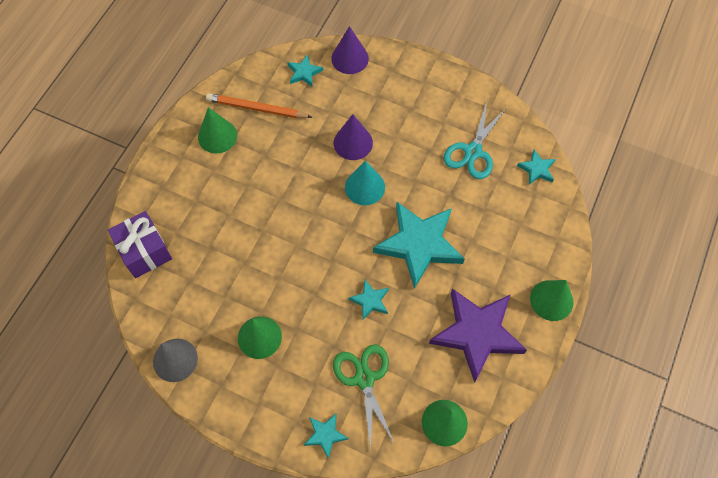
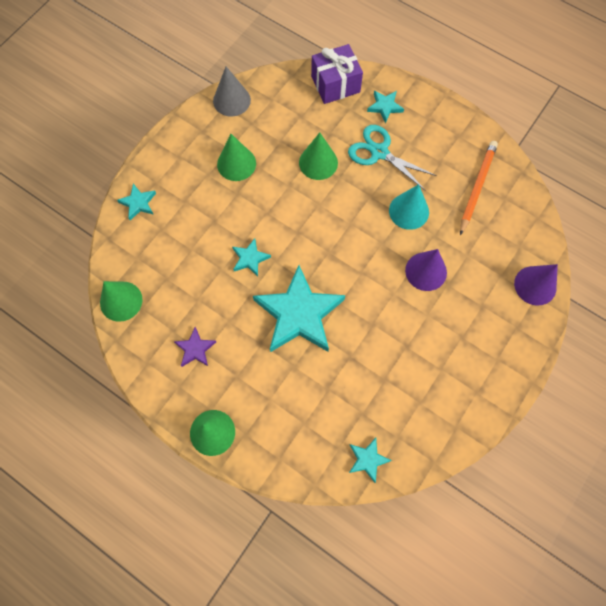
camera: 100 degrees right, 5 degrees up
green cone [198,107,237,154] -> green cone moved to [299,133,338,180]
turquoise star [287,54,323,86] -> turquoise star moved to [367,90,404,123]
green scissors [333,344,395,451] -> none
turquoise cone [345,161,385,205] -> turquoise cone moved to [389,184,429,230]
purple star [429,288,527,383] -> purple star [174,327,216,367], size x0.45
turquoise scissors [444,102,507,179] -> turquoise scissors moved to [348,125,437,190]

